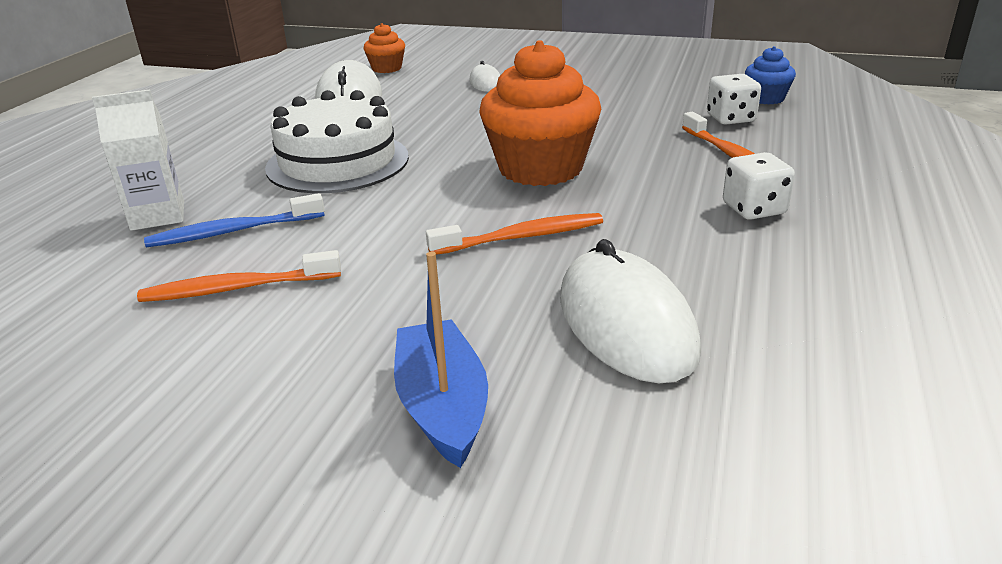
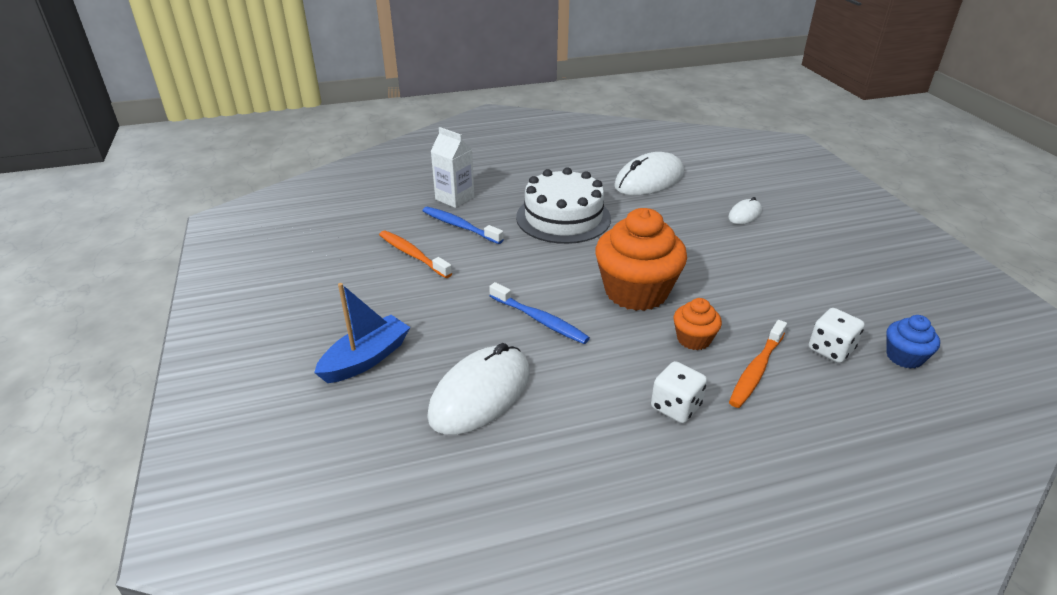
camera: 55 degrees right, 5 degrees up
orange cupcake [363,23,405,73] -> orange cupcake moved to [674,298,722,350]
orange toothbrush [426,213,603,255] -> blue toothbrush [489,282,590,344]

